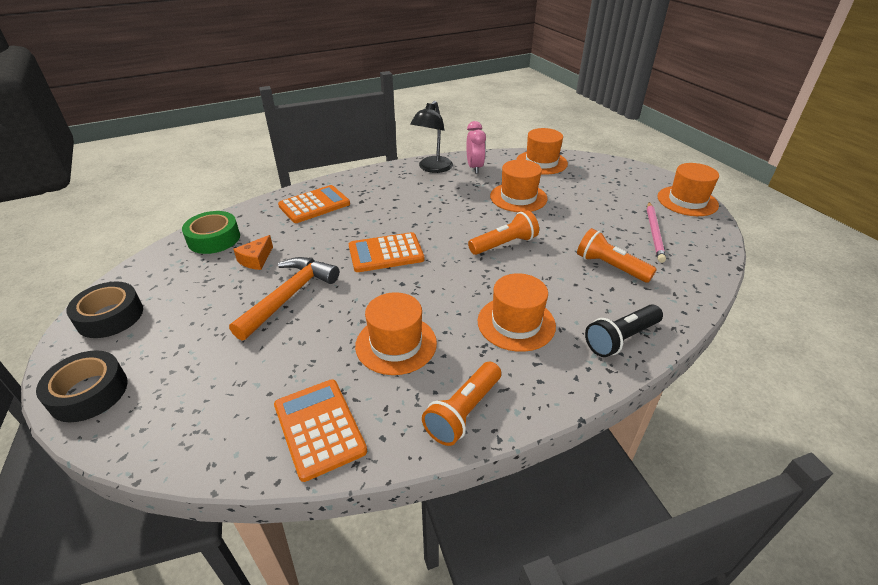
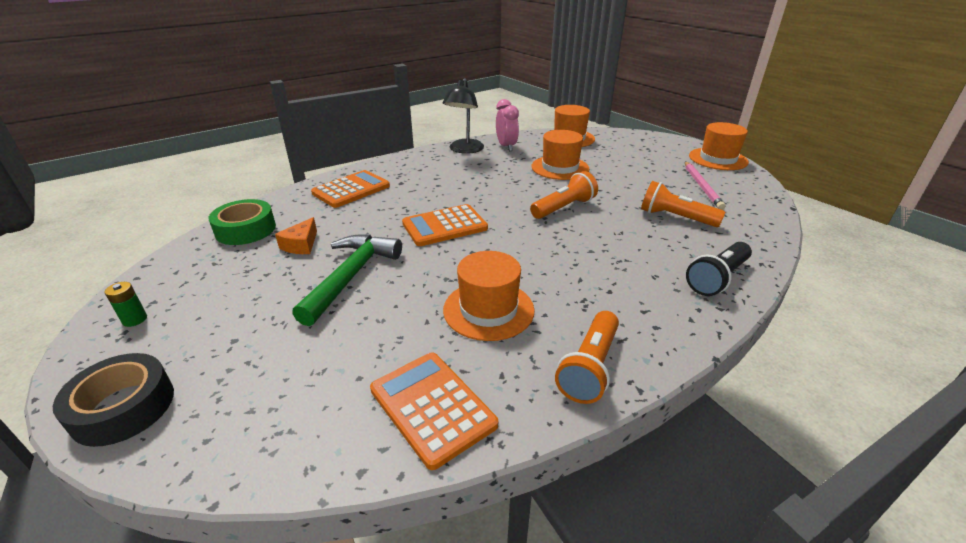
camera: 10 degrees left, 5 degrees down
black tape [66,282,143,338] -> green battery [105,282,147,327]
orange hammer [229,257,339,341] -> green hammer [292,234,402,326]
orange hat [478,273,556,352] -> none

